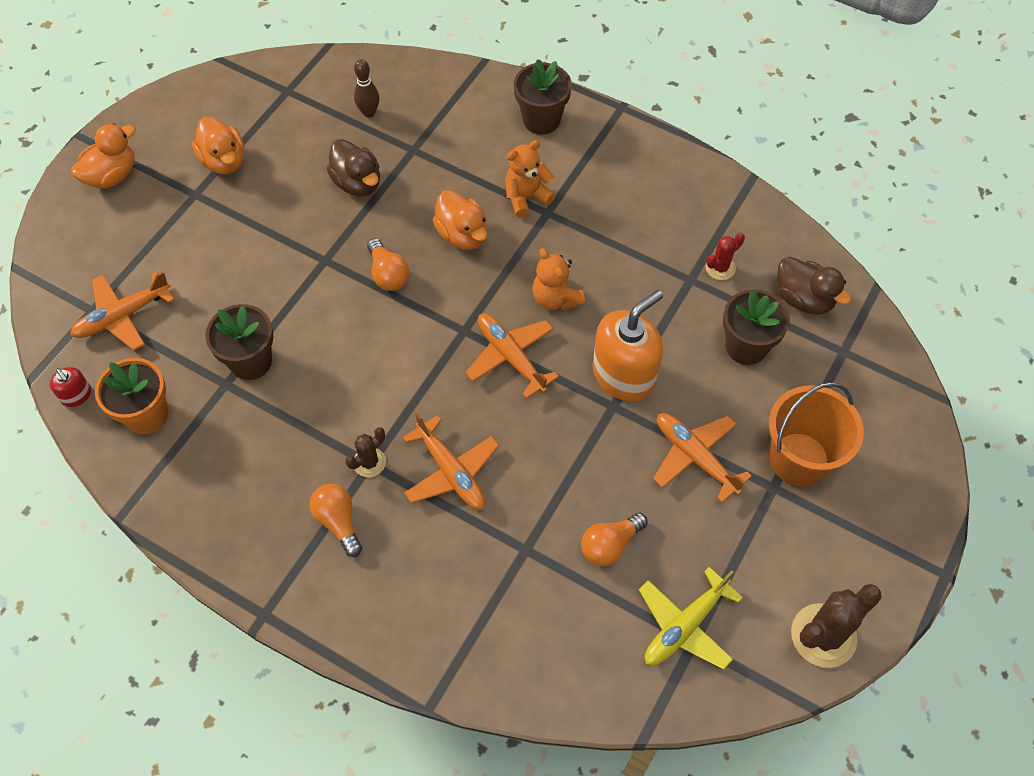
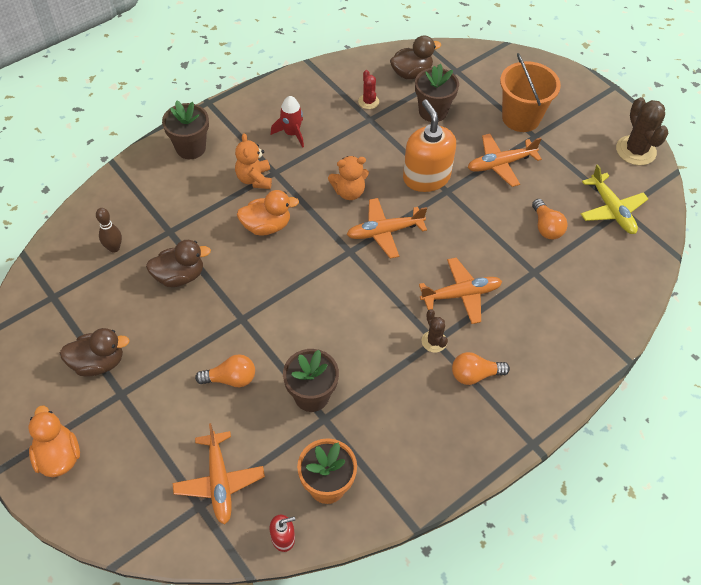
camera: 70 degrees left, 5 degrees down
orange duck [192,117,244,174] -> brown duck [60,328,130,376]
orange light bulb [367,238,410,291] -> orange light bulb moved to [195,354,255,387]
none -> red rocket [271,96,304,148]

